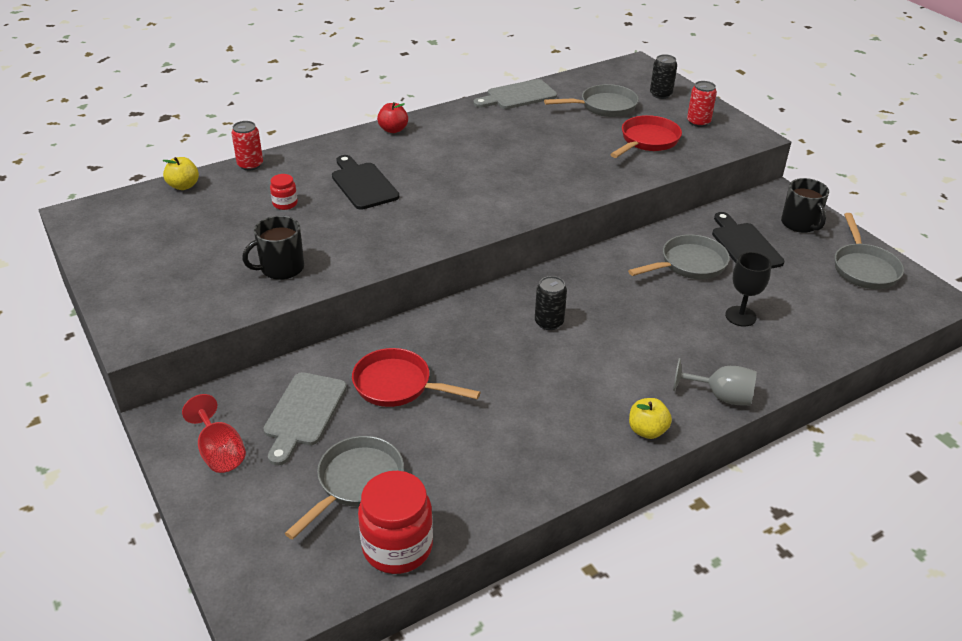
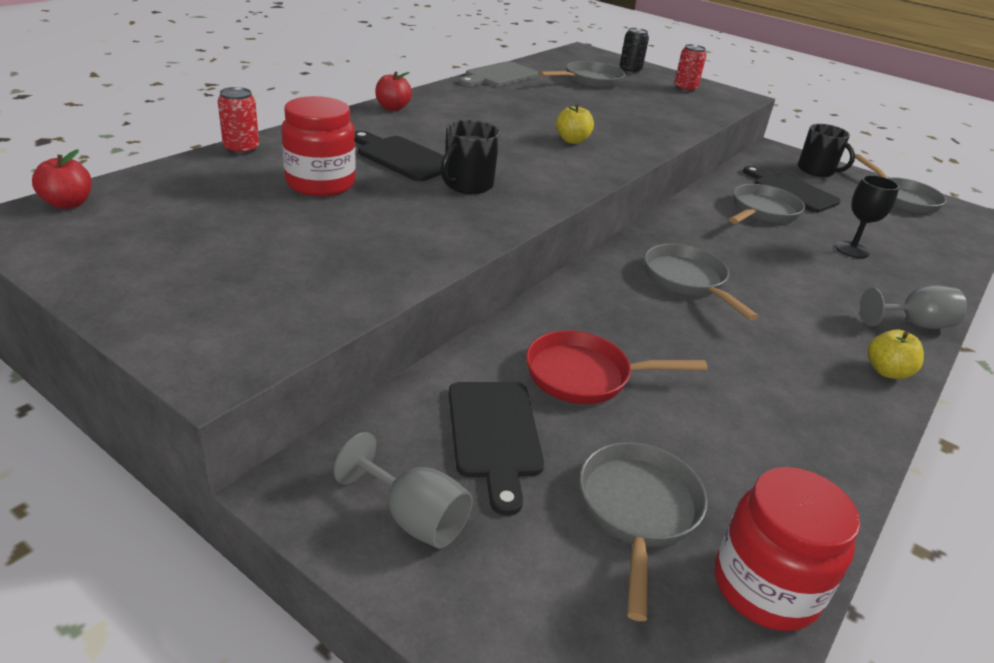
camera: 25 degrees left, 5 degrees down
yellow apple [163,157,199,190] -> yellow apple moved to [556,104,594,144]
red goblet [182,394,246,473] -> grey goblet [334,432,473,549]
black mug [242,216,304,280] -> black mug moved to [441,120,500,194]
grey cutting board [263,372,347,465] -> black cutting board [449,382,544,516]
red jar [270,174,298,210] -> red jar [281,96,356,196], size x2.06
black can [535,276,567,330] -> grey pan [644,244,759,320]
red pan [610,115,682,158] -> none
none -> red apple [32,149,92,209]

